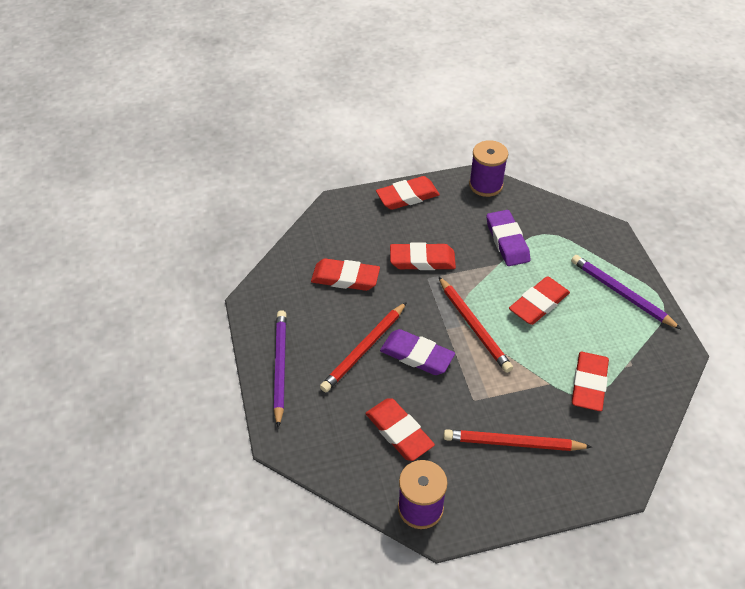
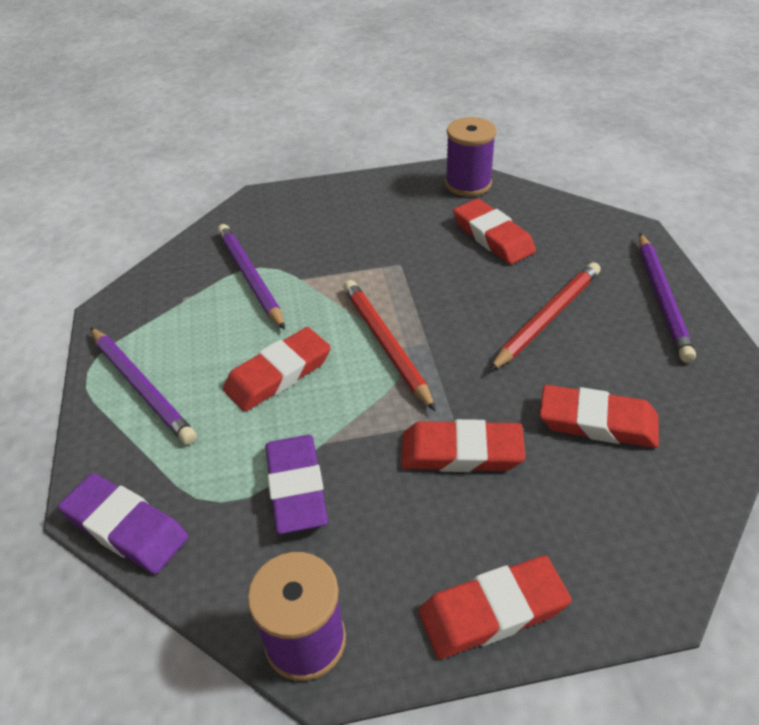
camera: 175 degrees left, 5 degrees down
purple eraser [380,329,455,375] -> purple eraser moved to [58,473,188,574]
red pencil [443,429,592,451] -> none
red eraser [572,352,609,411] -> purple pencil [217,224,285,330]

